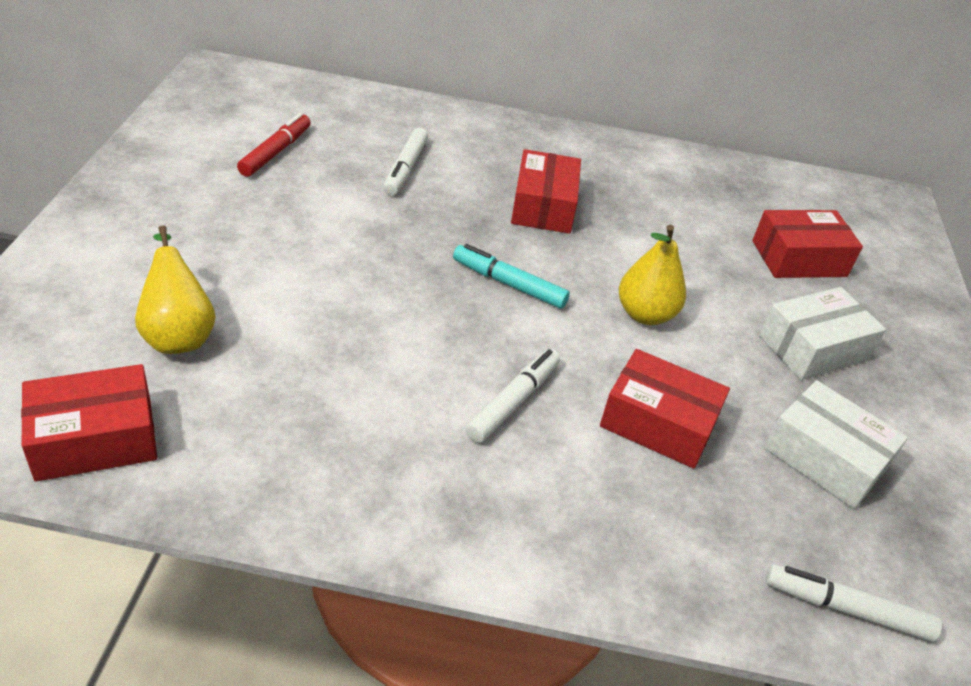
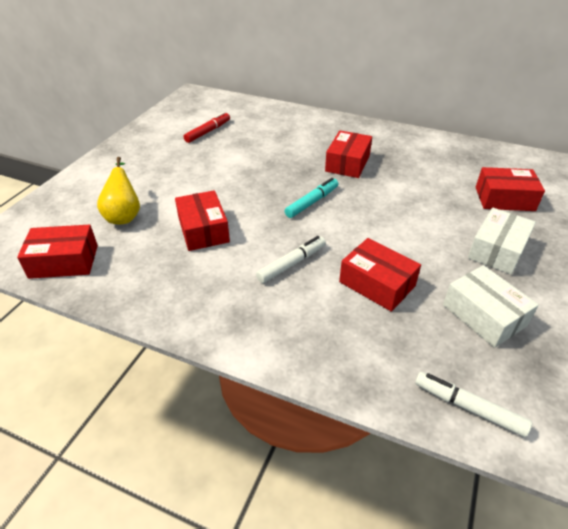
camera: 20 degrees right, 0 degrees up
white marker [384,127,428,195] -> none
turquoise marker [453,244,570,309] -> turquoise marker turned 90 degrees clockwise [285,178,338,218]
yellow pear [619,225,686,325] -> none
white box [759,287,886,380] -> white box turned 45 degrees counterclockwise [468,208,536,275]
none -> red box [175,190,230,251]

